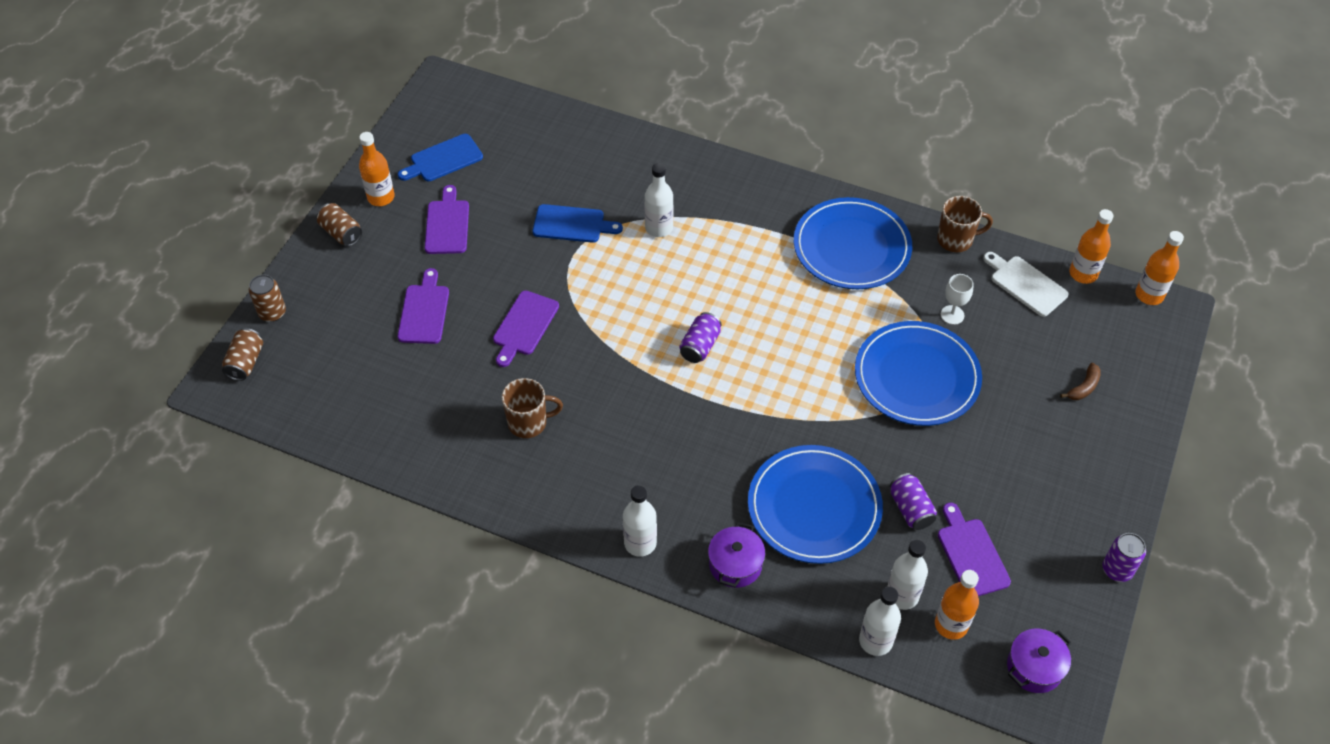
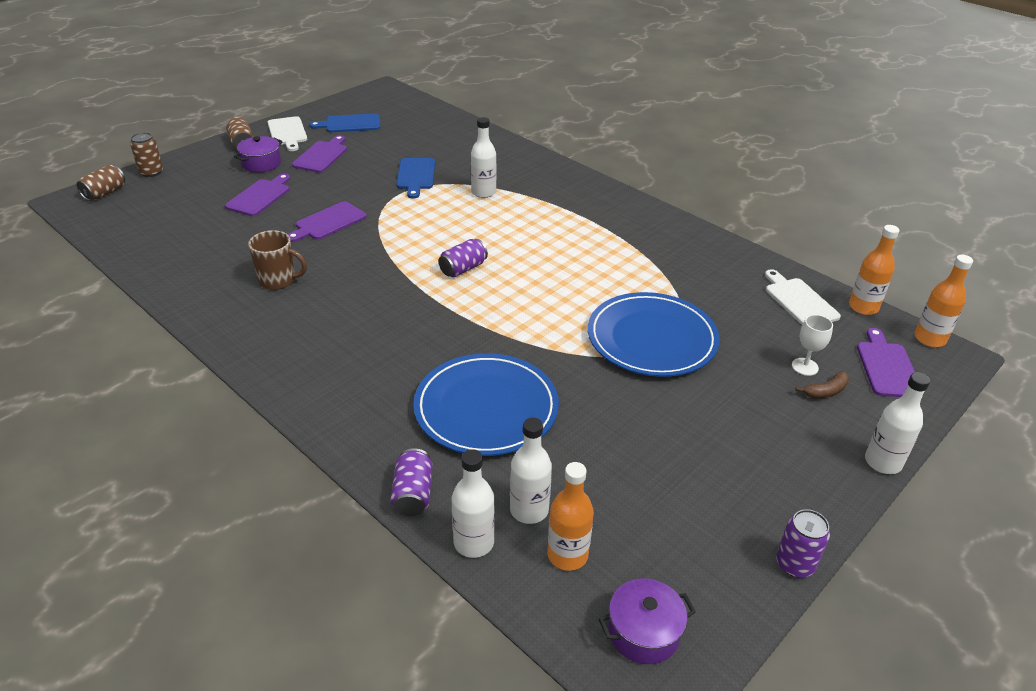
camera: 20 degrees right, 15 degrees down
orange bottle [359,132,395,206] -> white cutting board [268,116,307,151]
blue cutting board [533,204,623,243] -> blue cutting board turned 60 degrees clockwise [396,158,435,199]
white bottle [623,485,657,557] -> white bottle moved to [865,372,930,474]
purple pot [708,522,765,588] -> purple pot moved to [234,136,283,172]
blue plate [794,197,912,289] -> none
purple can [890,473,937,530] -> purple can moved to [391,448,433,516]
brown mug [937,196,993,252] -> none
purple cutting board [938,503,1011,596] -> purple cutting board moved to [857,328,915,397]
white goblet [941,274,974,325] -> white goblet moved to [792,315,833,376]

